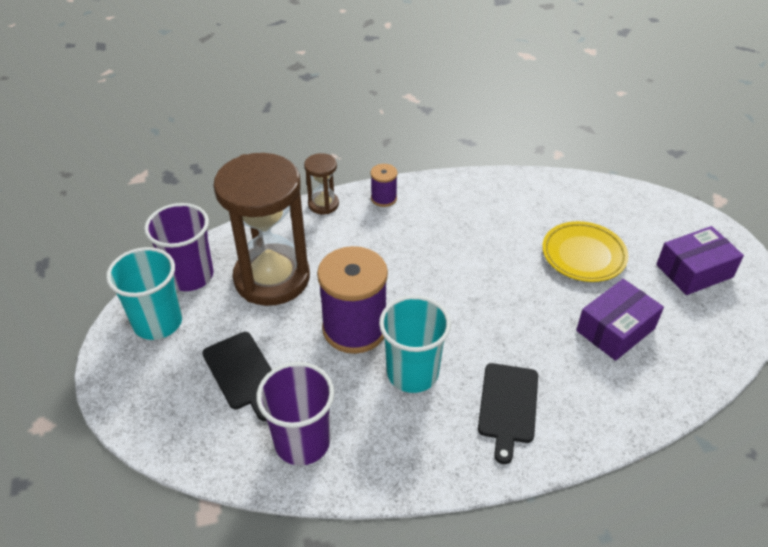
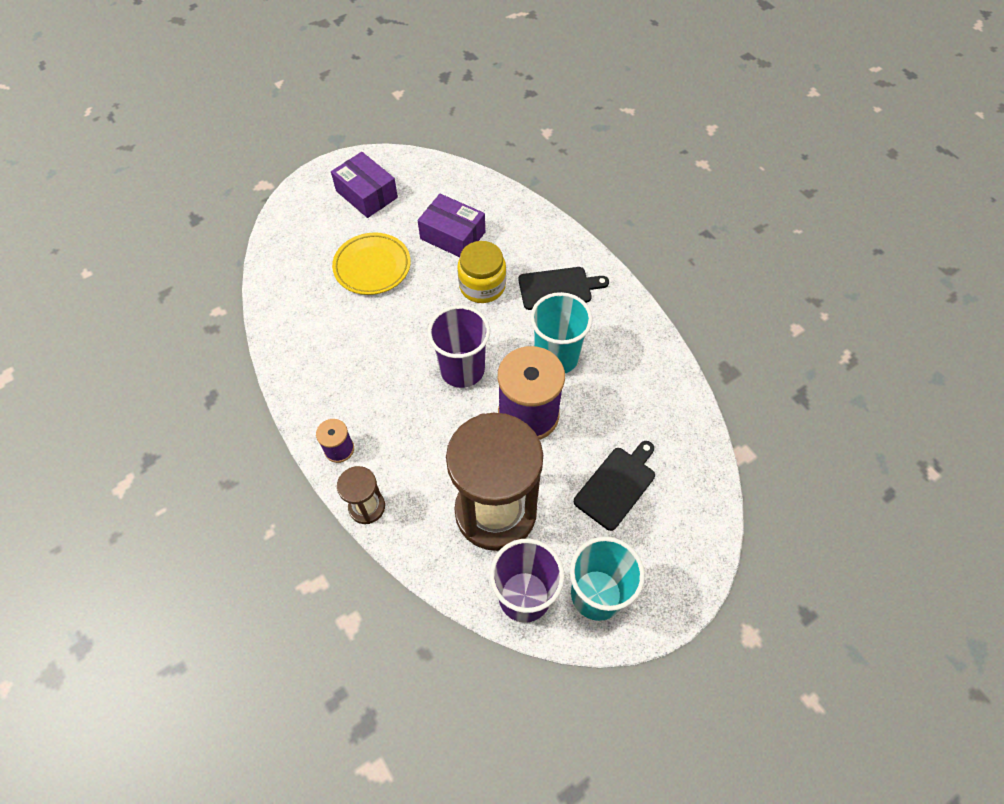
camera: 110 degrees left, 15 degrees up
purple cup [256,362,334,466] -> purple cup moved to [427,305,490,388]
none -> yellow jar [457,241,506,303]

